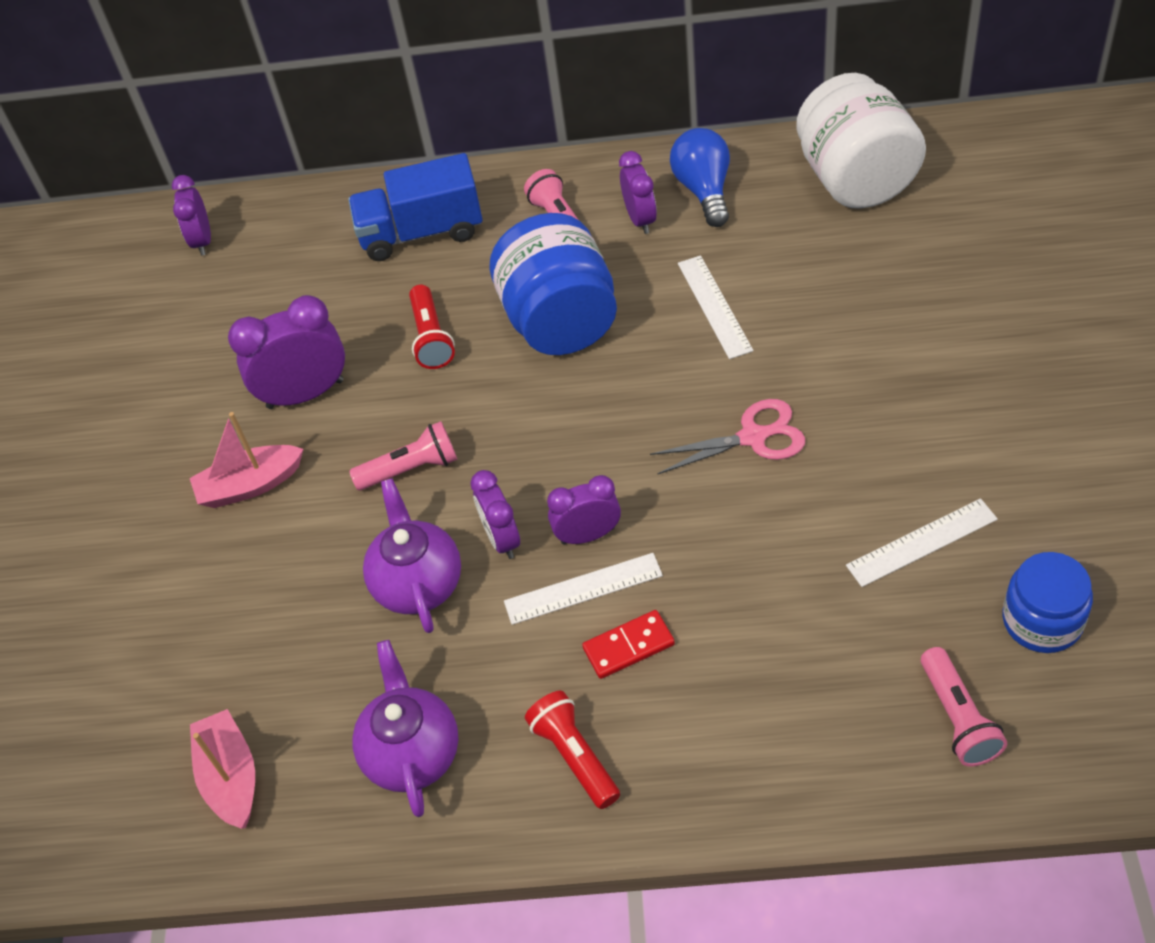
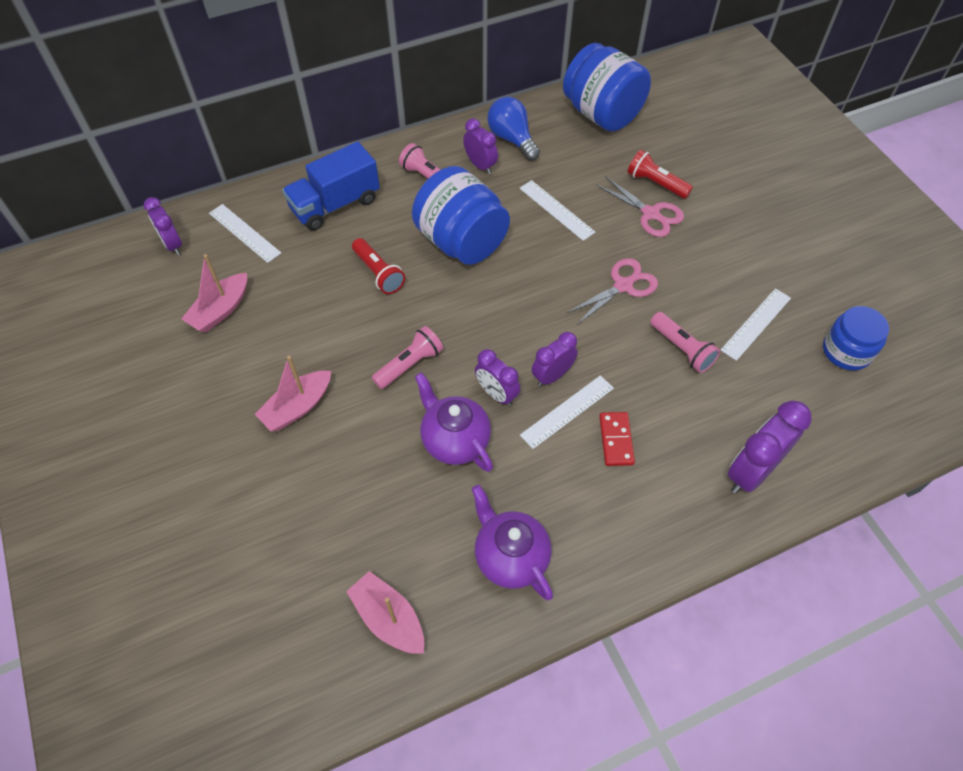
camera: 30 degrees left, 5 degrees up
purple clock [228,295,345,409] -> purple clock moved to [727,400,812,493]
red flashlight [525,691,620,809] -> red flashlight moved to [628,150,693,199]
red domino [582,610,675,679] -> red domino turned 45 degrees counterclockwise [599,412,635,466]
white jar [796,73,926,209] -> blue jar [563,43,651,132]
pink flashlight [921,647,1007,767] -> pink flashlight moved to [651,312,720,373]
none -> pink boat [181,254,247,333]
none -> white ruler [209,204,281,263]
none -> pink scissors [596,176,684,237]

